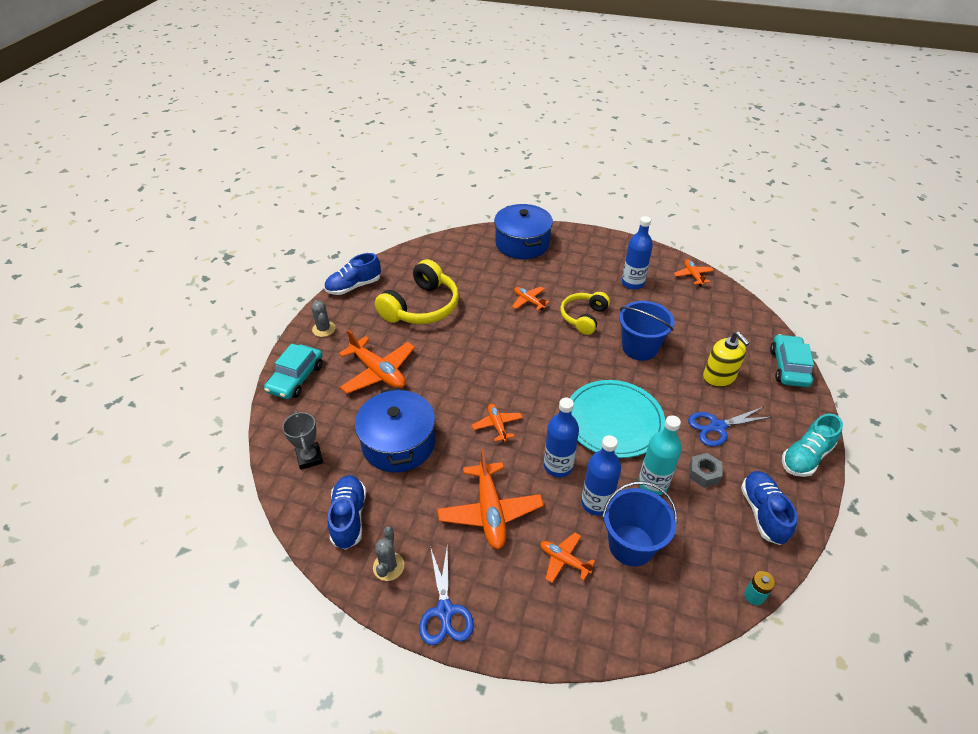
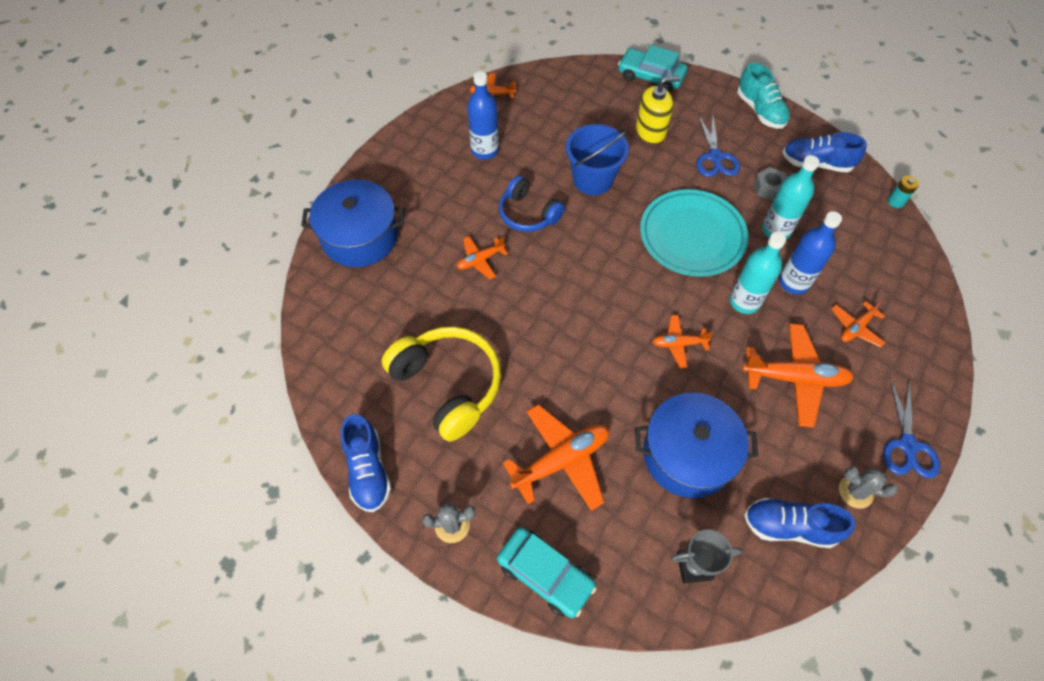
camera: 75 degrees left, 15 degrees up
blue scissors [419,545,474,645] -> blue scissors turned 90 degrees clockwise [883,378,940,478]
blue bottle [544,398,579,478] -> turquoise bottle [730,232,786,314]
yellow headphones [561,292,610,335] -> blue headphones [499,175,565,232]
blue bucket [602,481,677,566] -> none

